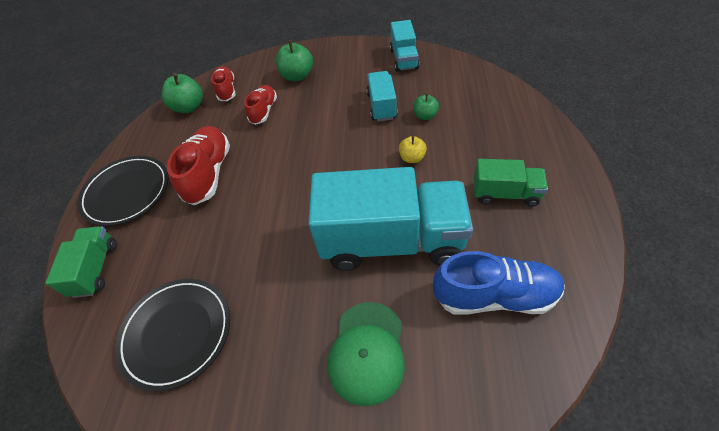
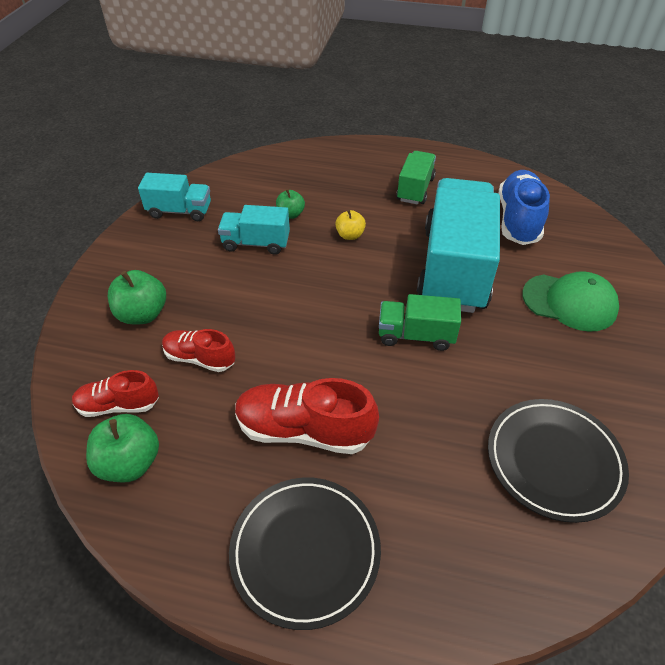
camera: 85 degrees left, 5 degrees down
green truck [46,226,117,298] -> green truck moved to [379,294,461,351]

